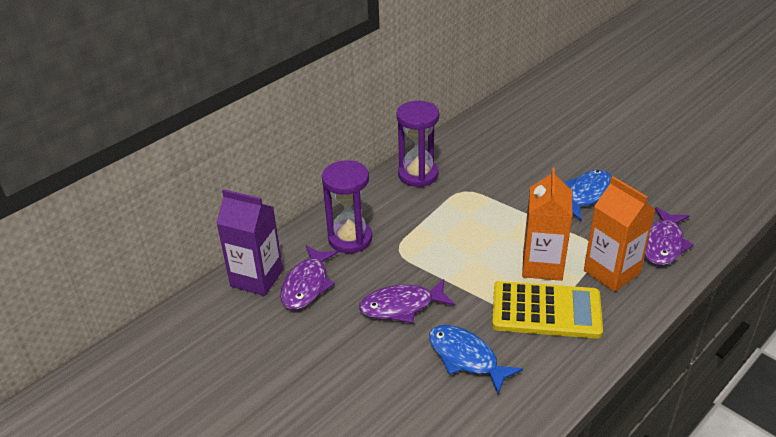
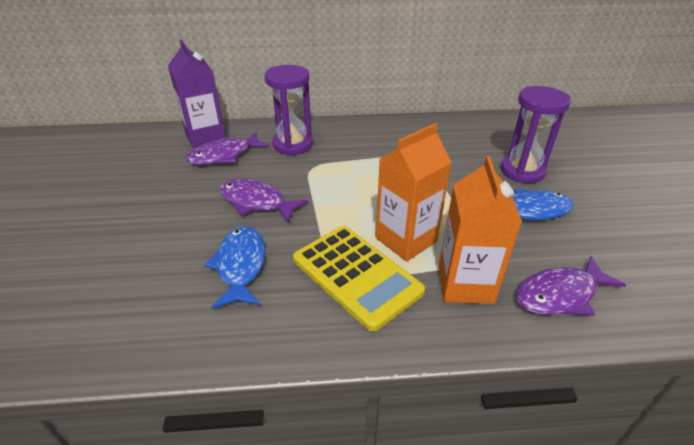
camera: 40 degrees right, 0 degrees up
purple hourglass [396,101,439,187] -> purple hourglass moved to [501,86,571,183]

